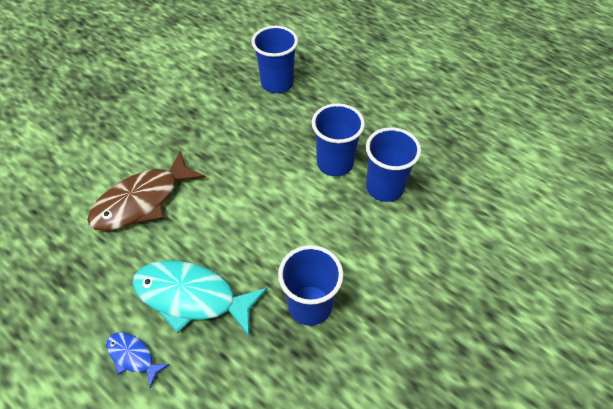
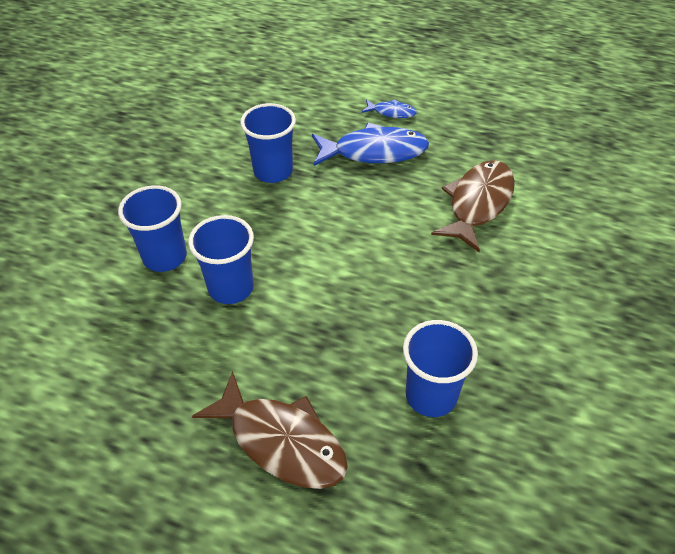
camera: 160 degrees right, 5 degrees down
turquoise fish [132,261,267,336] -> blue fish [312,123,429,166]
blue cup [312,103,365,176] -> blue cup moved to [118,185,187,272]
none -> brown fish [192,371,348,489]

